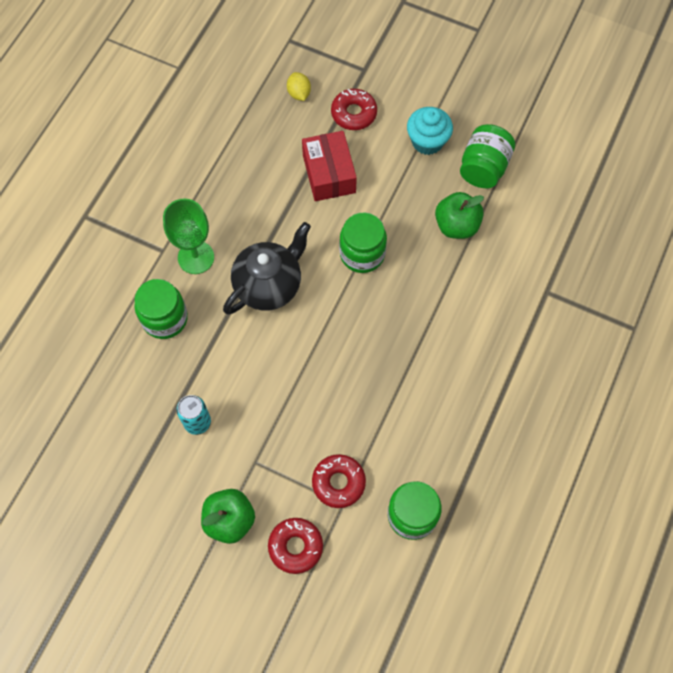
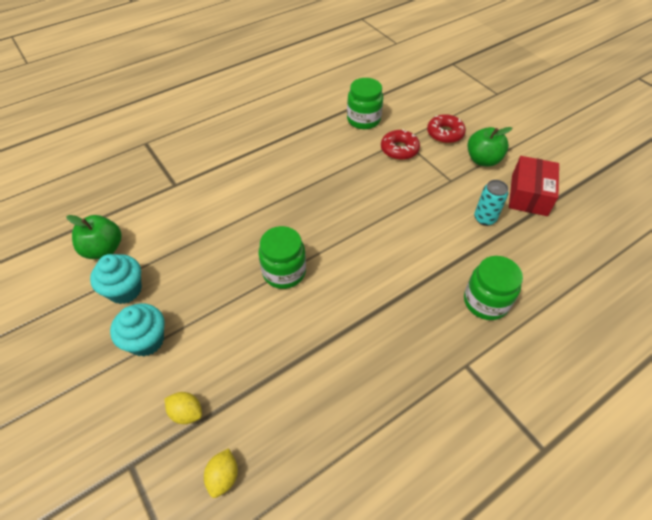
camera: 150 degrees left, 15 degrees down
green goblet [163,199,214,274] -> none
black teapot [223,222,311,315] -> none
red box [302,131,357,201] -> red box moved to [509,156,559,216]
red donut [331,89,377,130] -> yellow lemon [165,392,202,424]
green apple [435,192,484,239] -> green apple moved to [66,215,122,259]
green jar [460,124,515,188] -> turquoise cupcake [90,254,142,304]

